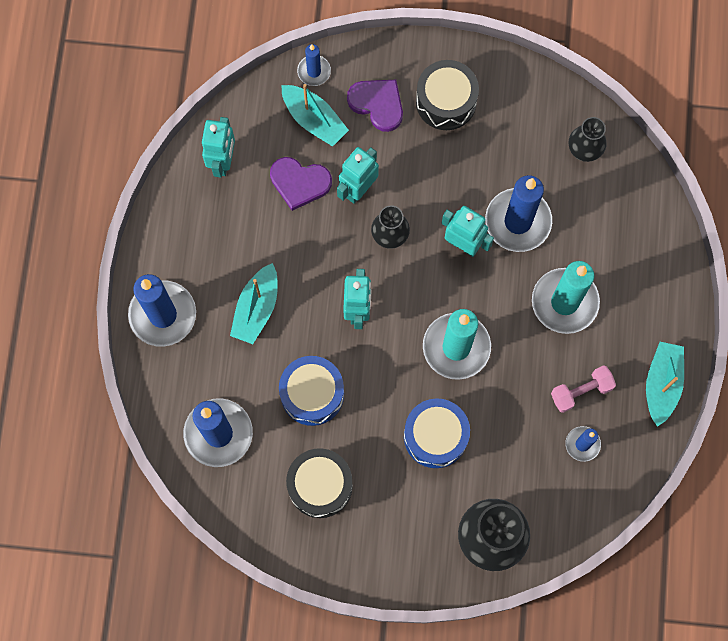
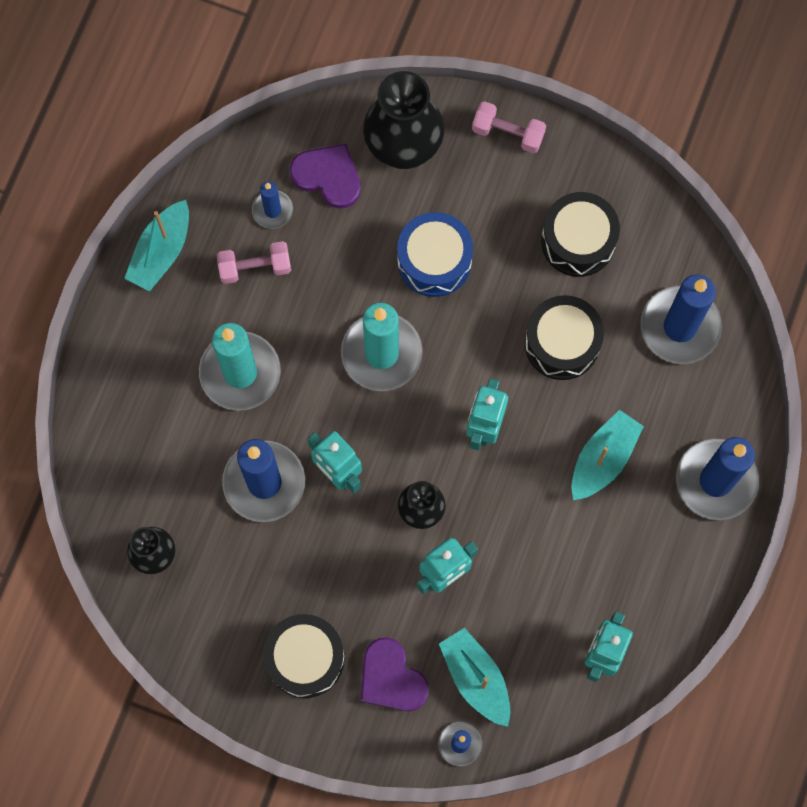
camera: 165 degrees left, 0 degrees up
purple heart [270,157,332,211] -> purple heart moved to [290,144,361,208]
blue drum [279,356,344,426] -> black drum [525,295,604,380]
none -> pink dumbbell [472,101,546,154]

